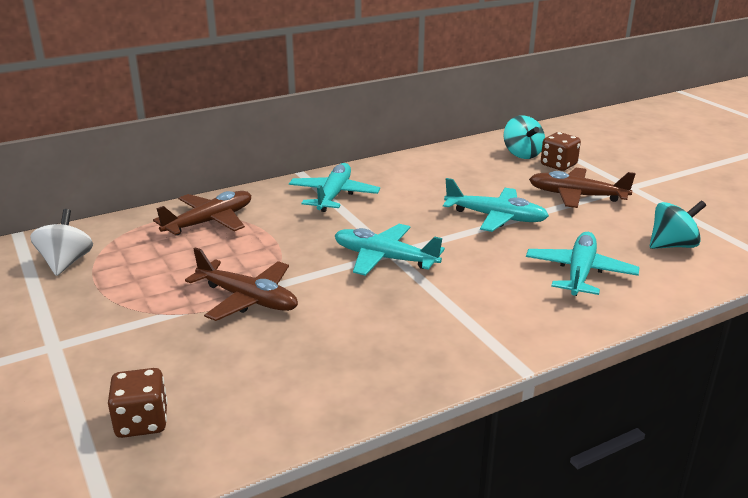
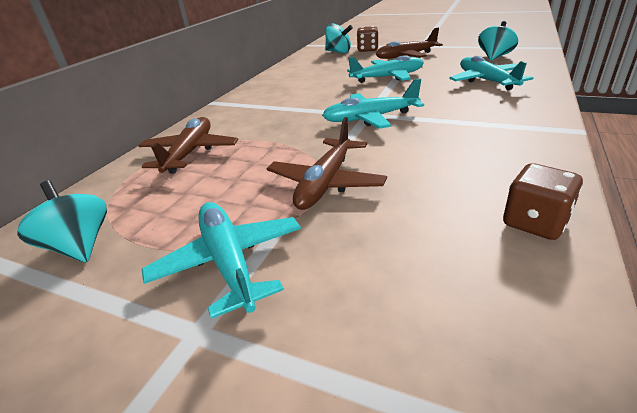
camera: 35 degrees left, 5 degrees up
white spinning top [30,209,93,276] -> turquoise spinning top [17,181,107,263]
brown dice [108,368,168,438] -> brown dice moved to [503,163,583,240]
brown plane [185,247,298,321] -> brown plane turned 120 degrees clockwise [267,117,387,210]
turquoise plane [289,163,380,212] -> turquoise plane moved to [142,202,301,319]

